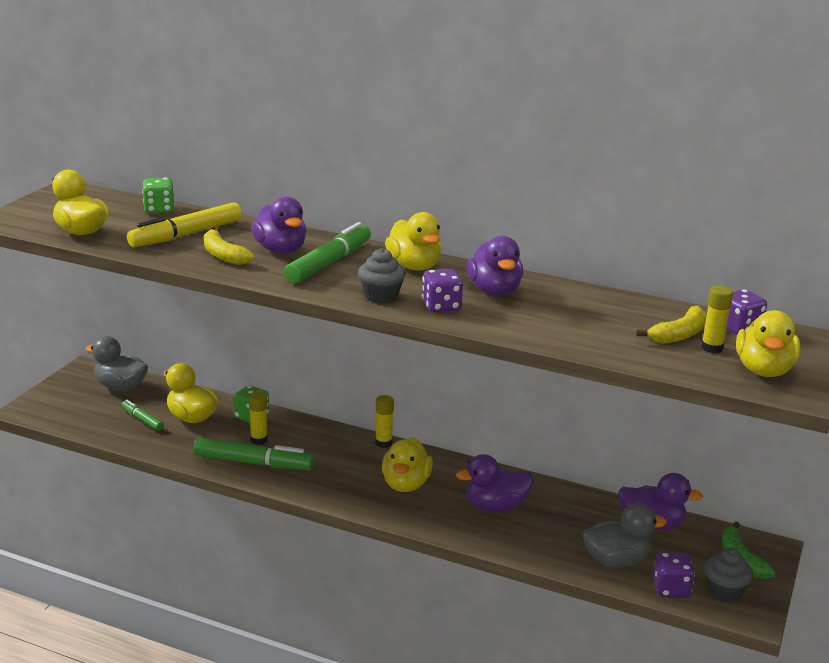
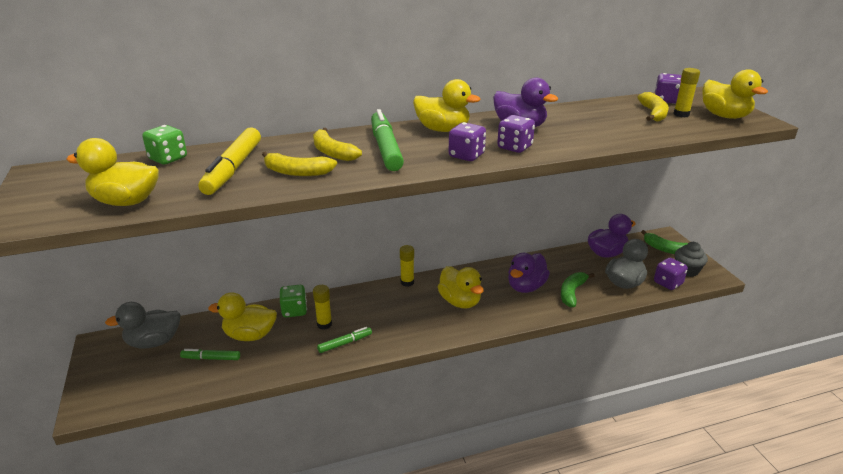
camera: 40 degrees left, 5 degrees up
green marker [193,437,314,470] -> green marker [317,327,372,353], size x0.53
purple duck [251,196,307,254] -> yellow banana [313,128,362,161]
grey cupcake [358,248,405,303] -> purple dice [448,122,486,161]
none -> green banana [561,272,595,307]

